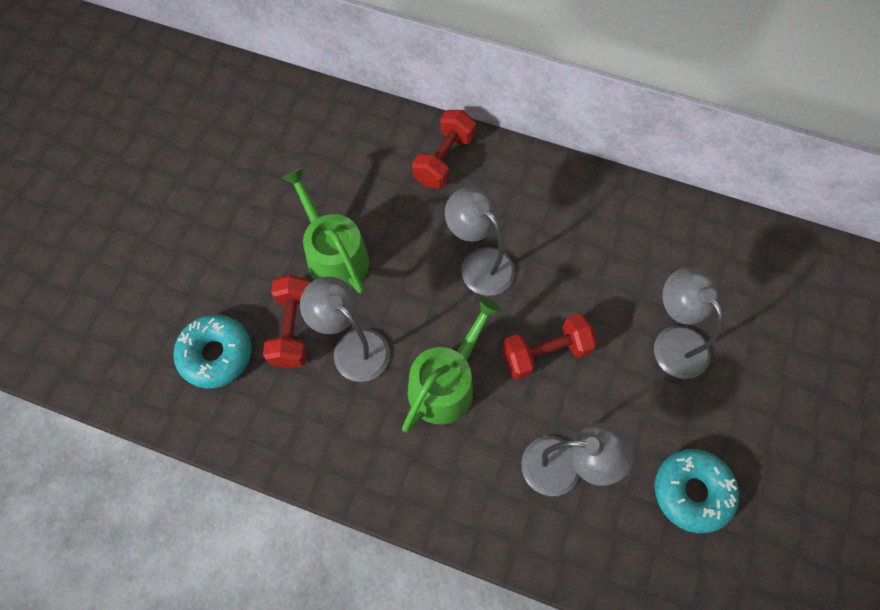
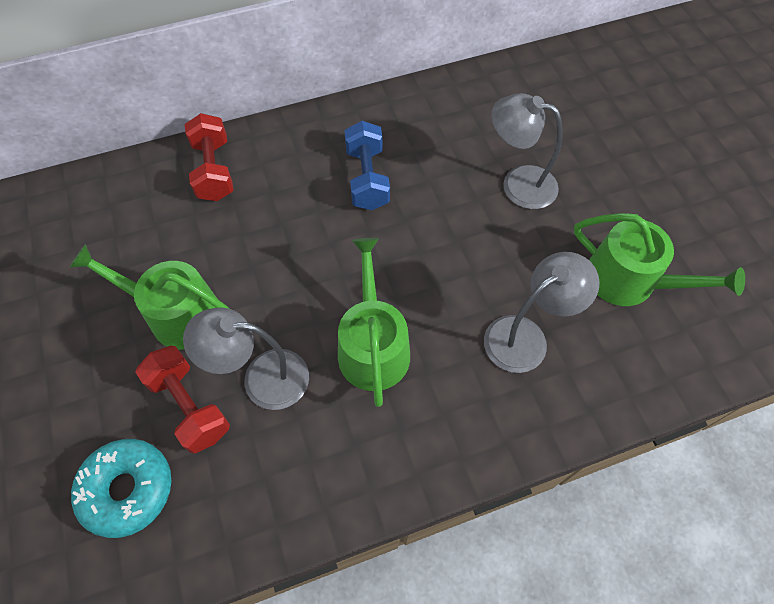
camera: 40 degrees left, 5 degrees down
grey lamp [445,187,515,296] -> none
red dumbbell [502,313,597,380] -> none
turquoise donut [655,449,739,533] -> green watering can [574,213,745,306]
none -> blue dumbbell [344,121,390,210]

